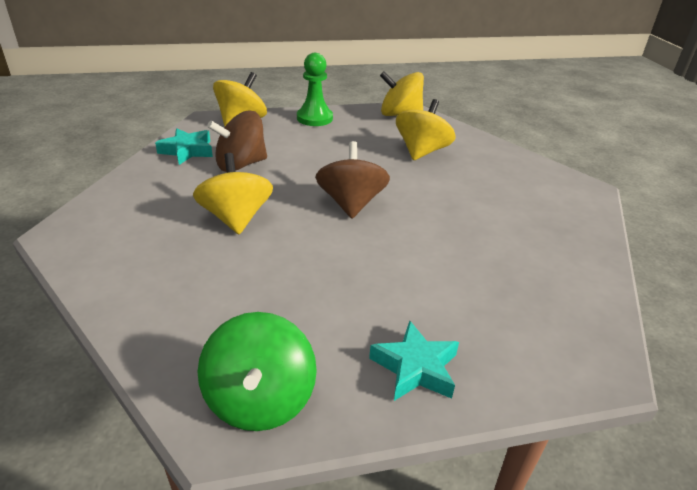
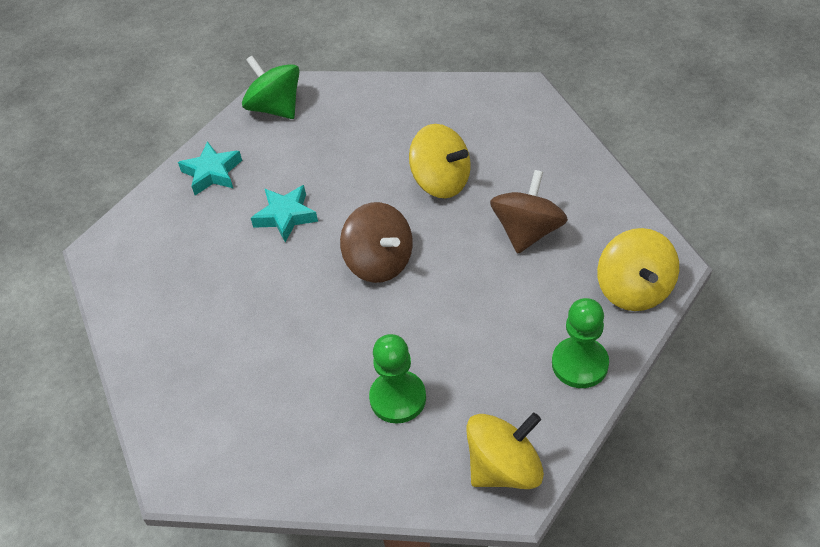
camera: 145 degrees right, 15 degrees up
turquoise star [155,128,213,165] -> turquoise star moved to [251,185,318,242]
yellow spinning top [396,99,456,160] -> green pawn [369,334,426,424]

